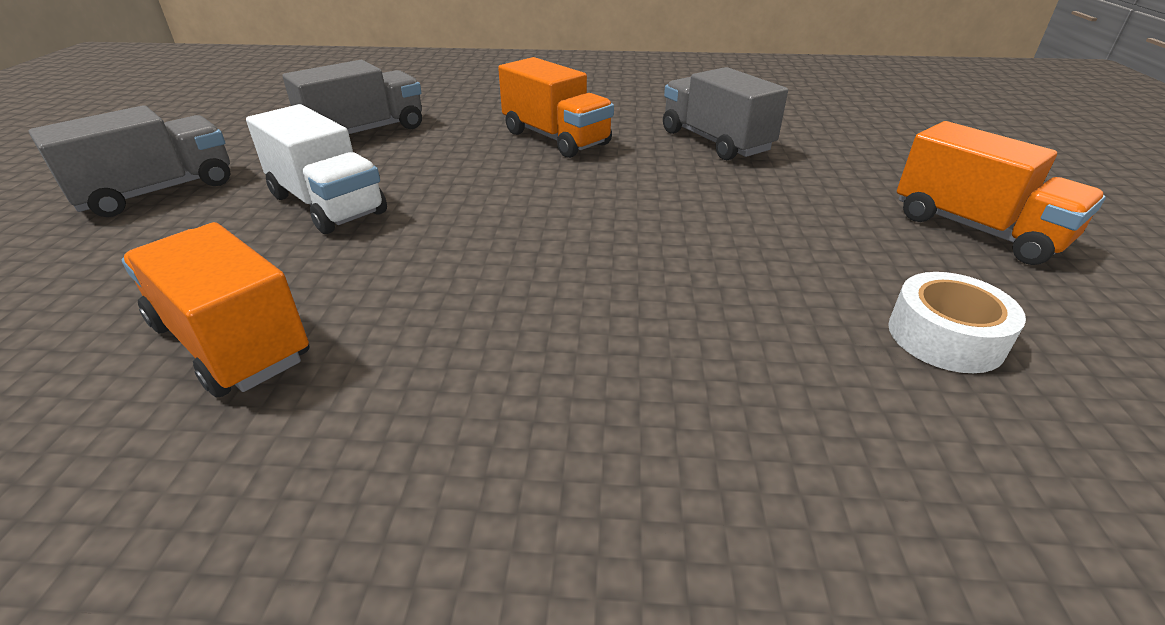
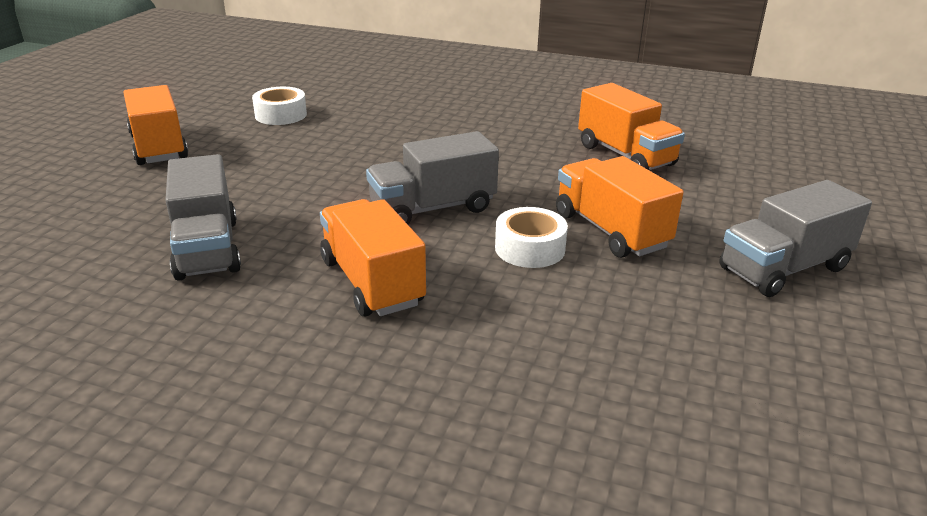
camera: 165 degrees left, 5 degrees down
white truck [246,104,387,234] -> orange truck [556,156,684,258]
grey truck [282,60,422,134] -> grey truck moved to [366,131,499,224]
none -> white tape [495,207,568,268]

